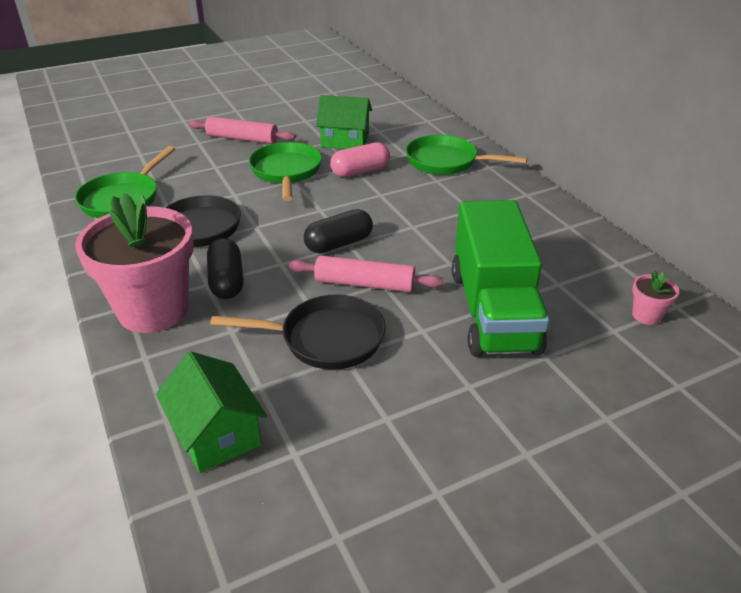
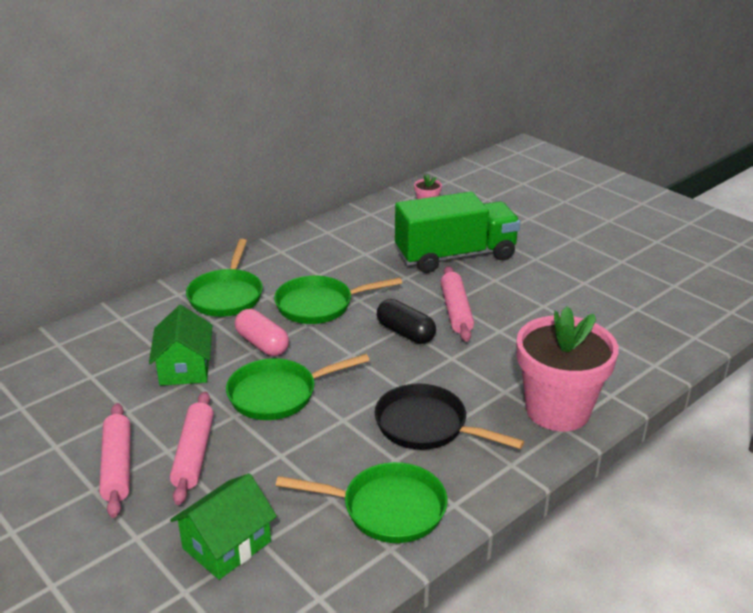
camera: 105 degrees left, 5 degrees down
green house [156,351,267,473] -> green house moved to [170,473,277,580]
black capsule [207,238,244,299] -> none
black pan [210,295,386,370] -> none
none -> pink rolling pin [99,403,131,518]
none -> green pan [274,276,402,324]

